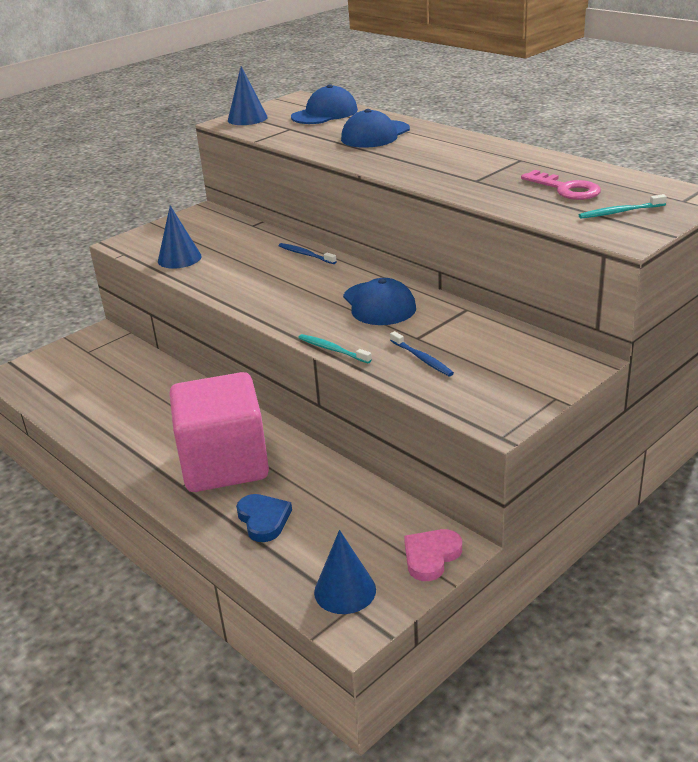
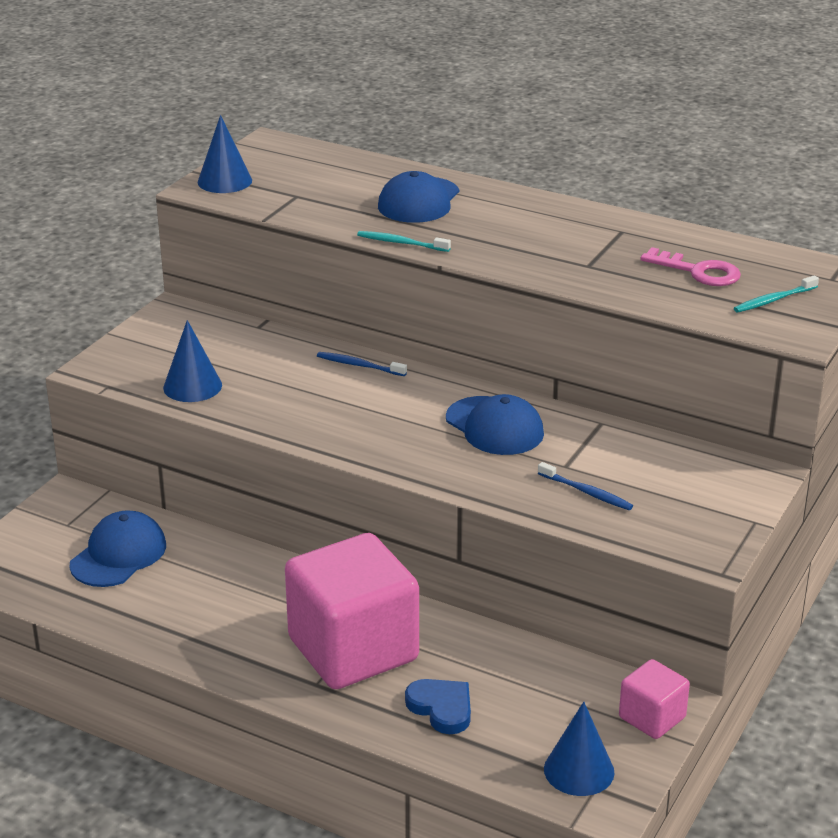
camera: 20 degrees left, 0 degrees up
blue cap [291,85,358,124] -> blue cap moved to [70,511,166,587]
turquoise toothbrush [298,334,372,363] -> turquoise toothbrush moved to [357,231,451,252]
pink heart [404,529,462,581] -> pink cube [619,659,690,739]

